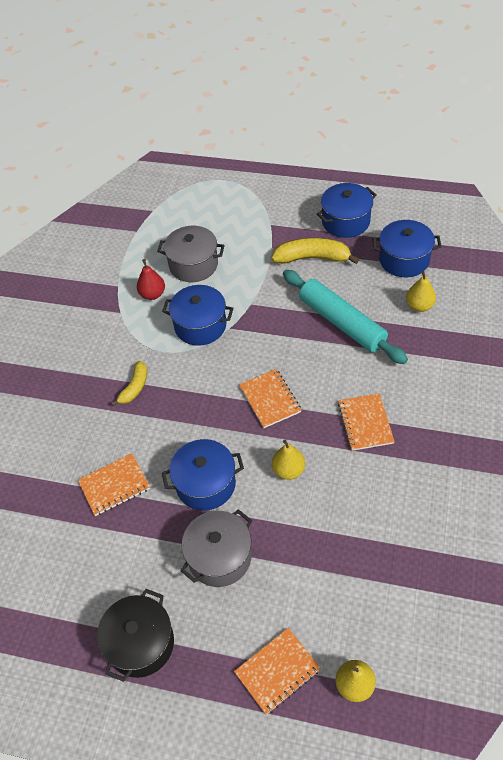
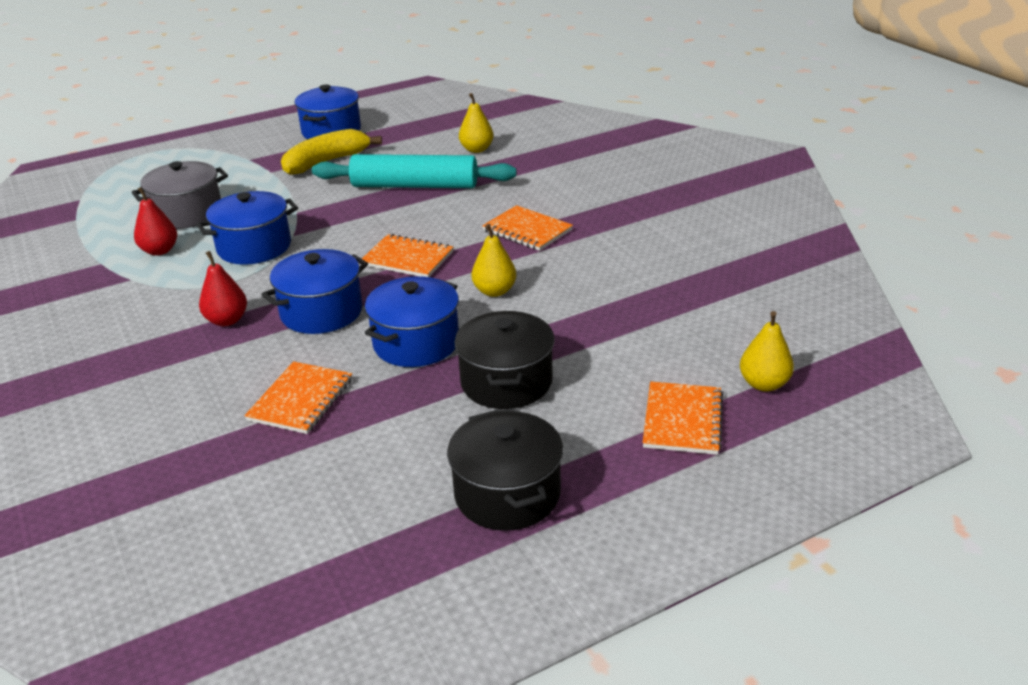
camera: 45 degrees left, 20 degrees down
yellow banana [111,361,147,406] -> red pear [199,251,247,326]
grey pot [180,509,252,587] -> black pot [454,311,555,409]
blue pot [372,220,442,277] -> blue pot moved to [262,249,368,334]

